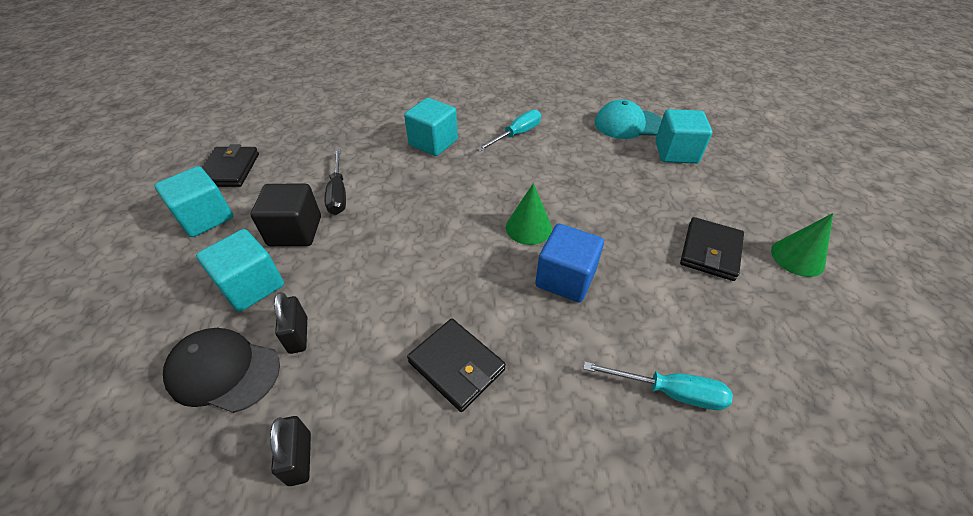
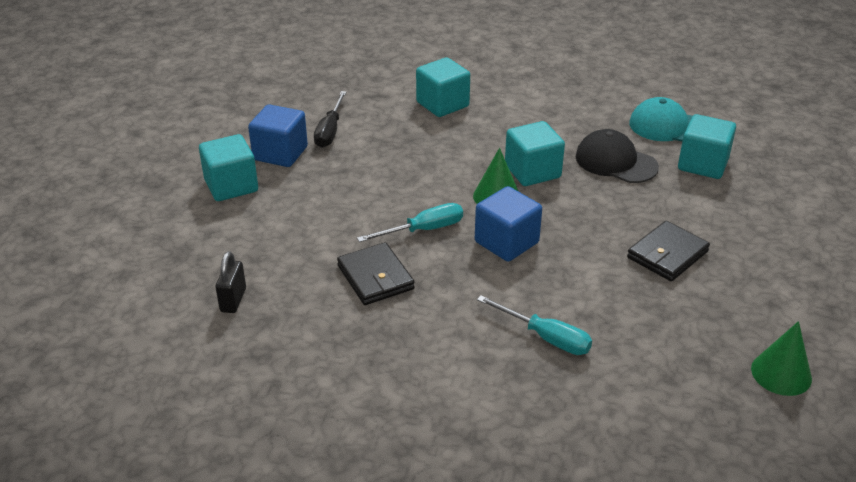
camera: 20 degrees right, 10 degrees down
turquoise cube [154,166,233,237] -> turquoise cube moved to [505,121,565,186]
black cap [163,328,280,413] -> black cap moved to [576,129,659,183]
black wallet [201,144,259,187] -> none
black cube [250,184,321,246] -> blue cube [248,104,308,167]
black padlock [274,292,307,354] -> none
turquoise screwdriver [477,110,541,152] -> turquoise screwdriver moved to [357,203,463,242]
green cone [771,213,833,277] -> green cone moved to [751,321,812,396]

